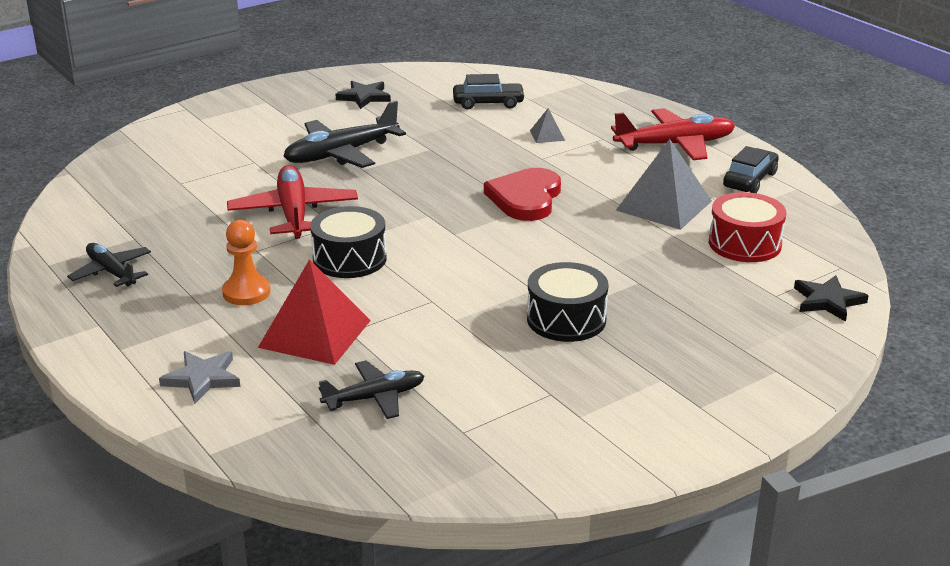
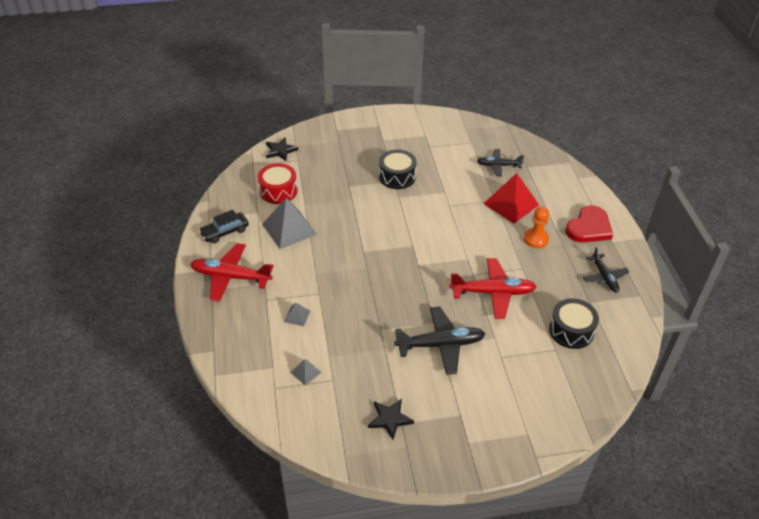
camera: 155 degrees left, 15 degrees up
grey star [159,351,240,404] -> none
red plane [227,165,358,239] -> red plane turned 105 degrees counterclockwise [450,258,537,319]
black drum [310,206,387,278] -> black drum moved to [549,298,599,349]
black car [453,74,525,109] -> grey pyramid [291,359,322,385]
red heart [484,168,561,221] -> red heart moved to [566,205,613,242]

